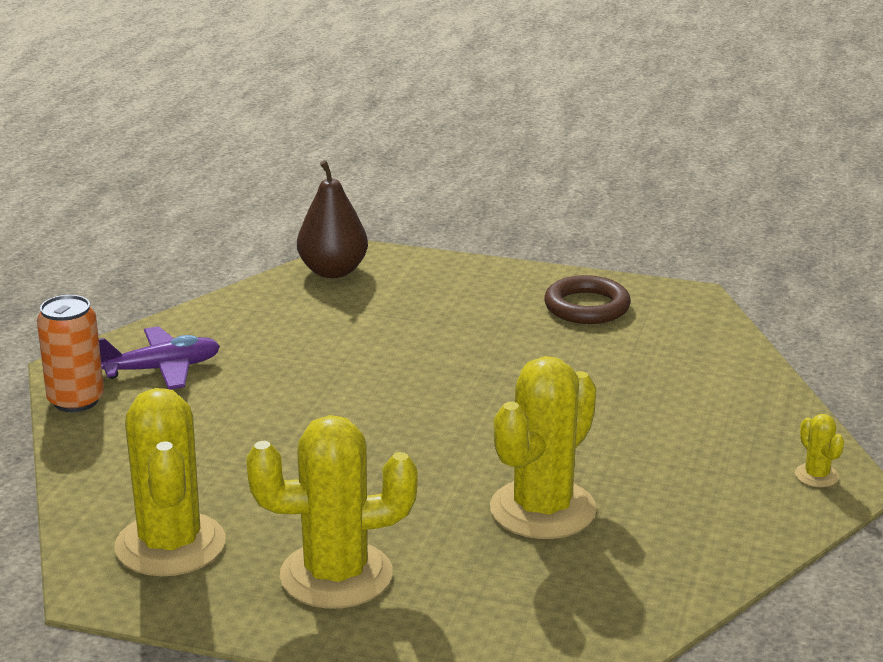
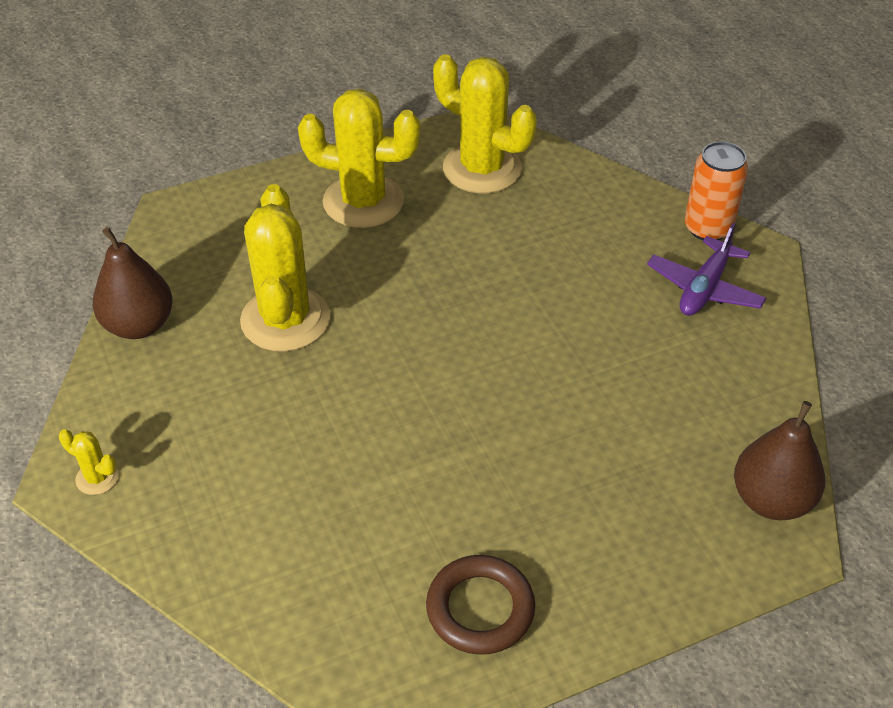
camera: 140 degrees right, 20 degrees up
yellow cactus [246,415,418,609] -> yellow cactus turned 60 degrees clockwise [298,89,420,228]
none -> brown pear [93,227,173,339]

